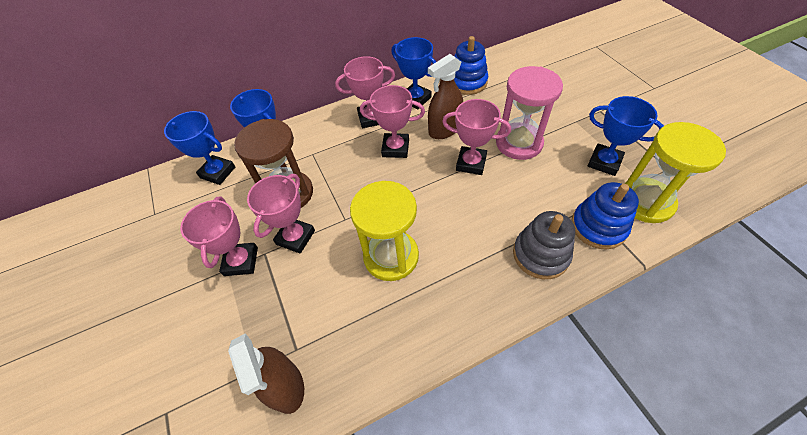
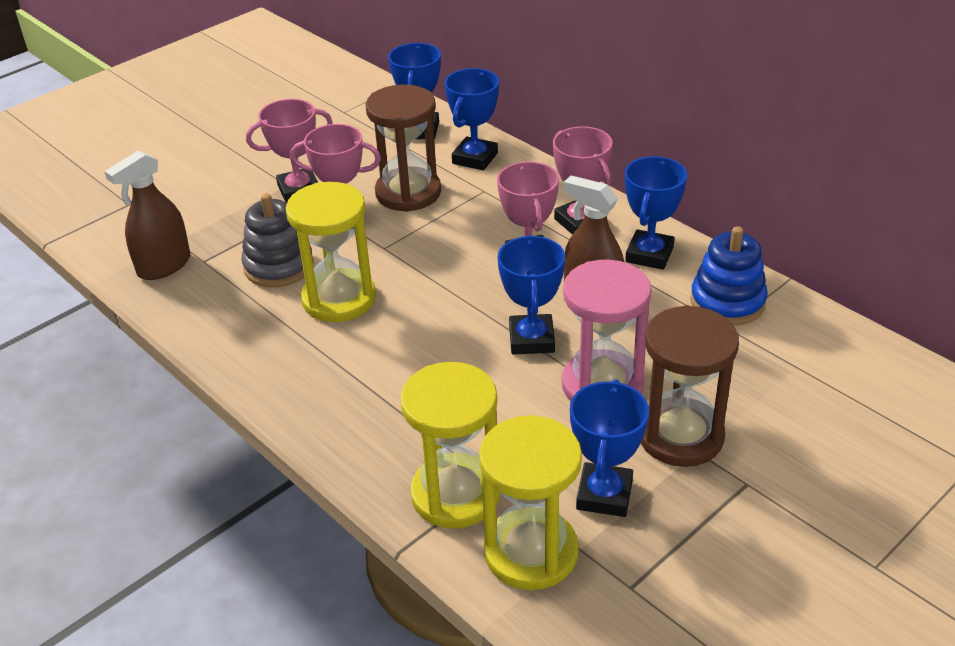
camera: 70 degrees right, 15 degrees down
pink trophy [442,99,511,175] -> blue trophy [497,235,565,355]
grey stacking toy [513,211,575,279] -> grey stacking toy moved to [241,193,314,287]
blue stacking toy [571,182,639,250] -> yellow hourglass [400,362,500,529]
none -> brown hourglass [641,305,739,467]

